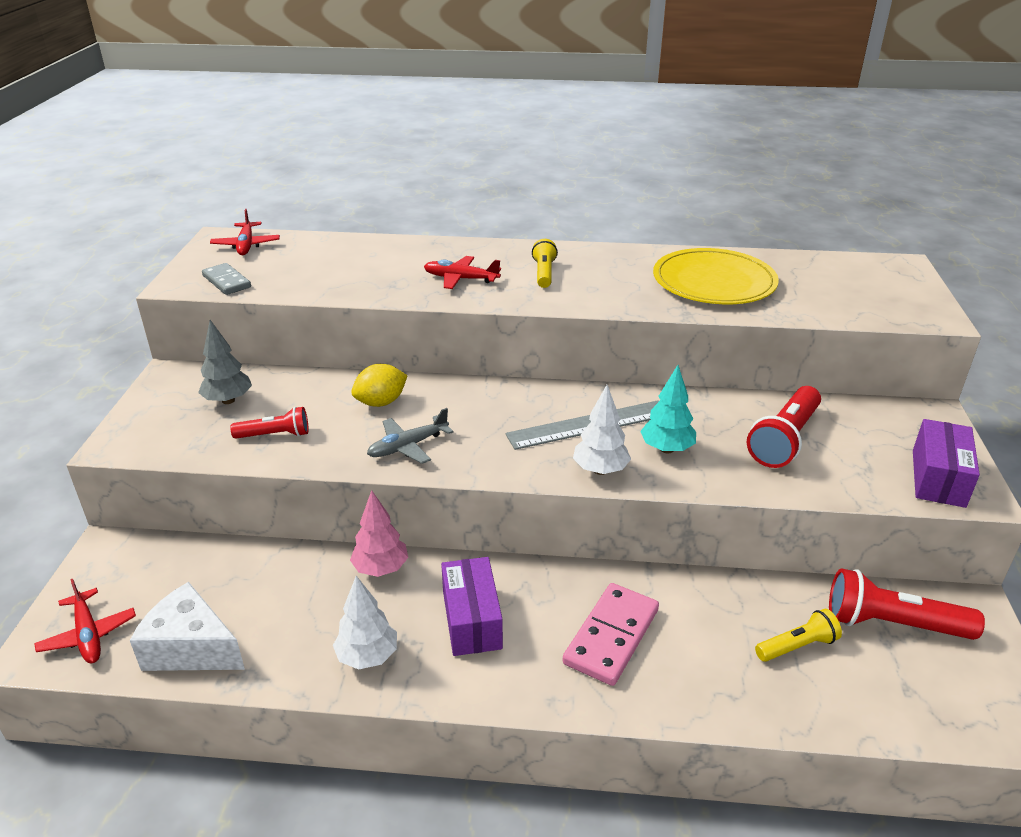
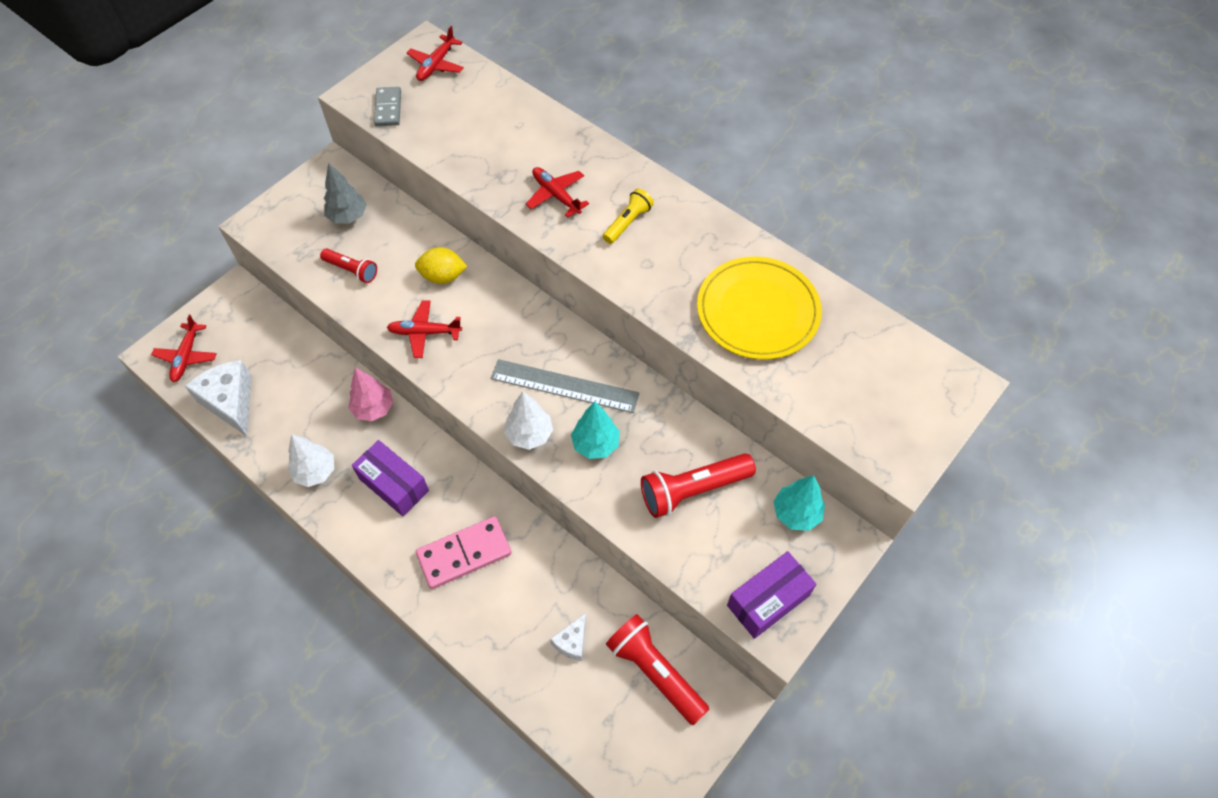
camera: 35 degrees right, 25 degrees up
grey plane [367,408,454,464] -> red plane [387,300,462,358]
purple box [441,557,503,656] -> purple box turned 75 degrees counterclockwise [352,440,429,516]
yellow flashlight [755,609,842,662] -> white cheese [550,613,586,661]
none -> turquoise tree [773,475,825,531]

